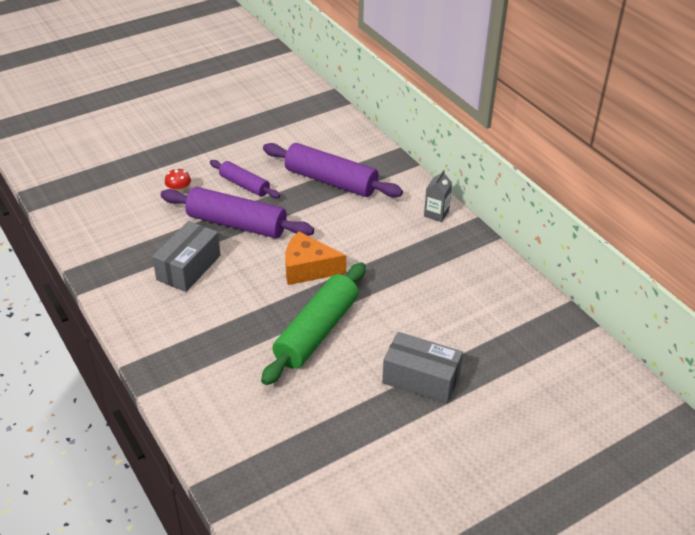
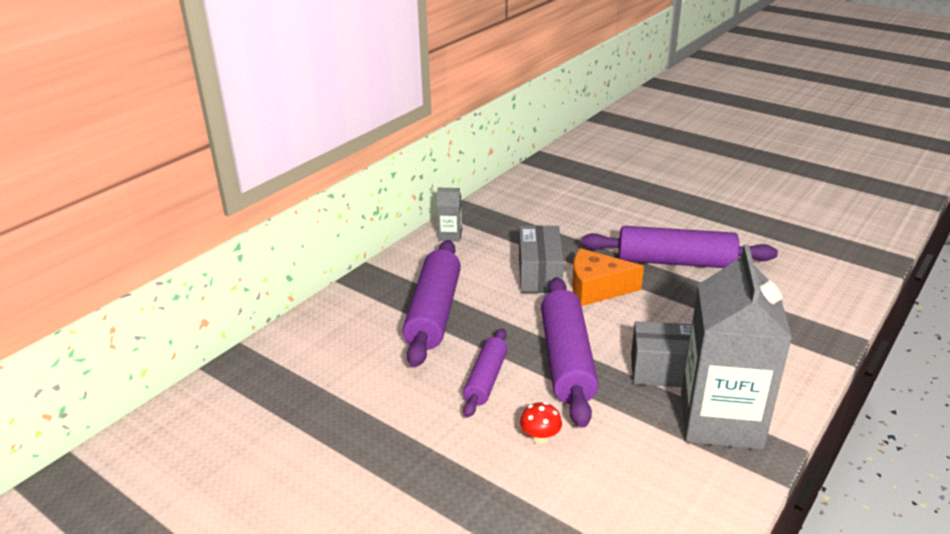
camera: 110 degrees left, 10 degrees down
green rolling pin [261,262,366,385] -> purple rolling pin [581,226,778,268]
orange cheese [285,231,346,285] -> orange cheese turned 105 degrees clockwise [572,248,644,306]
grey box [382,332,463,404] -> grey box moved to [519,226,564,293]
none -> grey carton [681,244,792,450]

